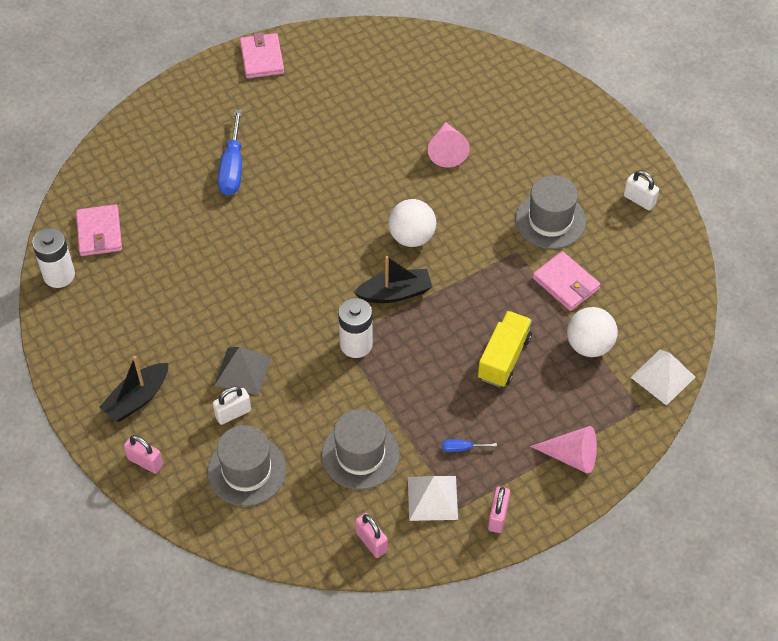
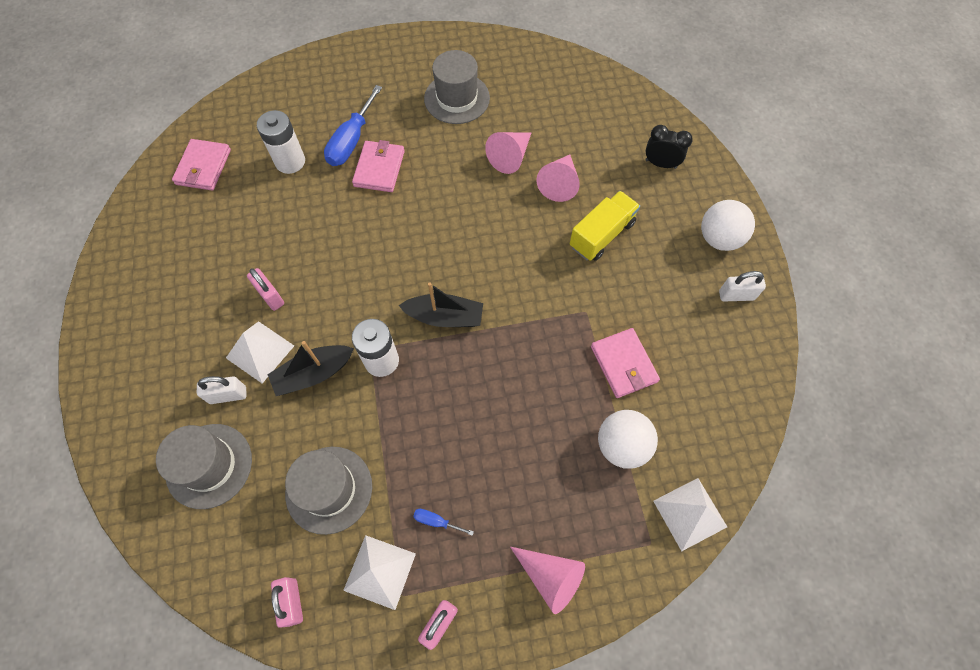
camera: 20 degrees right, 10 degrees up
white battery [32,228,75,288] -> white battery moved to [257,110,305,174]
black boat [100,356,168,422] -> black boat moved to [267,341,354,396]
pink padlock [124,435,163,474] -> pink padlock moved to [247,268,284,311]
grey pyramid [214,347,272,395] -> white pyramid [226,321,294,383]
pink wallet [240,33,284,79] -> pink wallet moved to [352,140,405,192]
white ball [388,199,436,247] -> white ball moved to [701,200,755,251]
yellow truck [478,311,532,387] -> yellow truck moved to [570,191,640,261]
grey hat [515,175,586,249] -> grey hat moved to [424,50,490,124]
white padlock [624,170,659,211] -> white padlock turned 60 degrees counterclockwise [719,271,766,301]
none -> pink cone [485,132,532,174]
none -> black clock [646,125,693,169]

